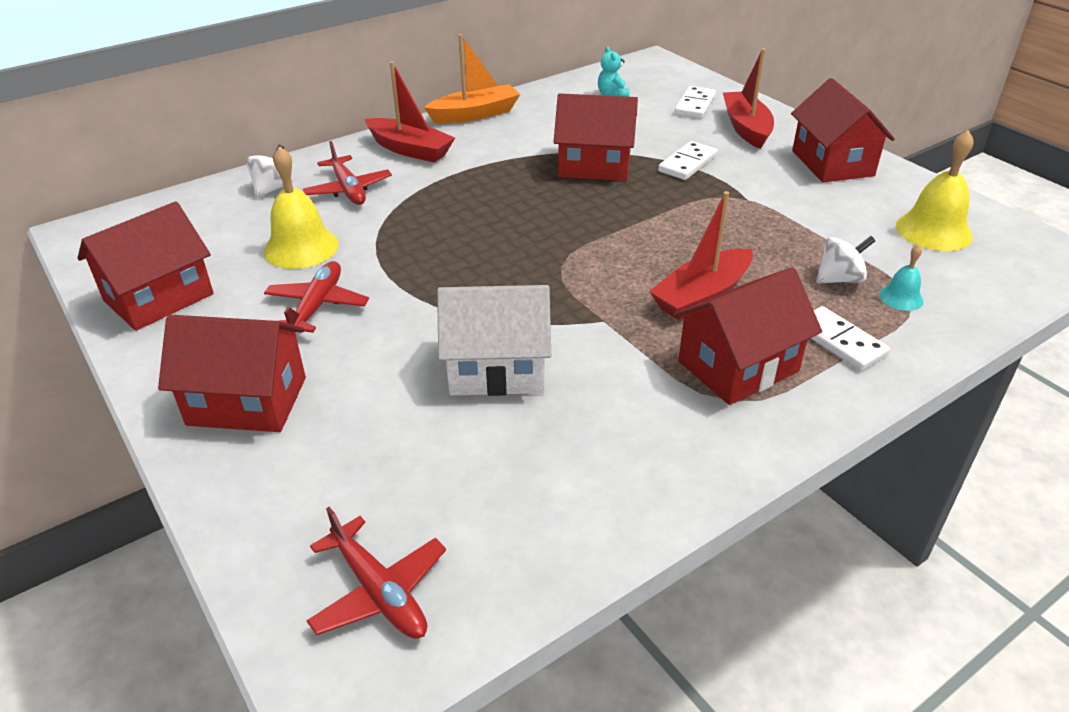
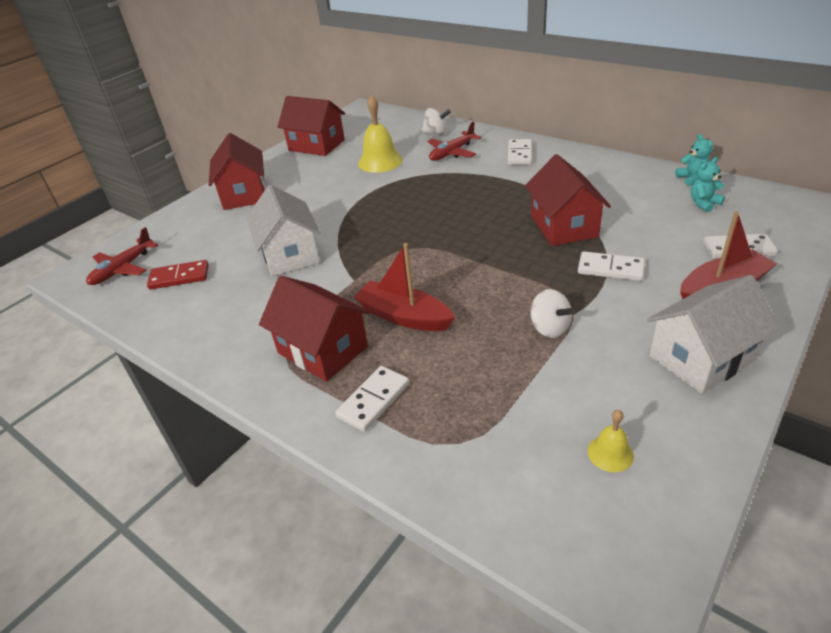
camera: 75 degrees right, 0 degrees up
red plane [264,261,369,333] -> none
red boat [365,61,455,163] -> white domino [508,139,532,165]
orange boat [424,34,520,124] -> none
red house [791,78,895,182] -> white house [647,275,780,394]
white spinning top [816,236,875,283] -> white spinning top moved to [530,289,573,338]
turquoise bell [879,244,924,311] -> none
yellow bell [896,130,973,251] -> yellow bell [588,410,634,472], size x0.53
none -> red domino [147,260,209,290]
none -> turquoise teddy bear [675,134,713,186]

